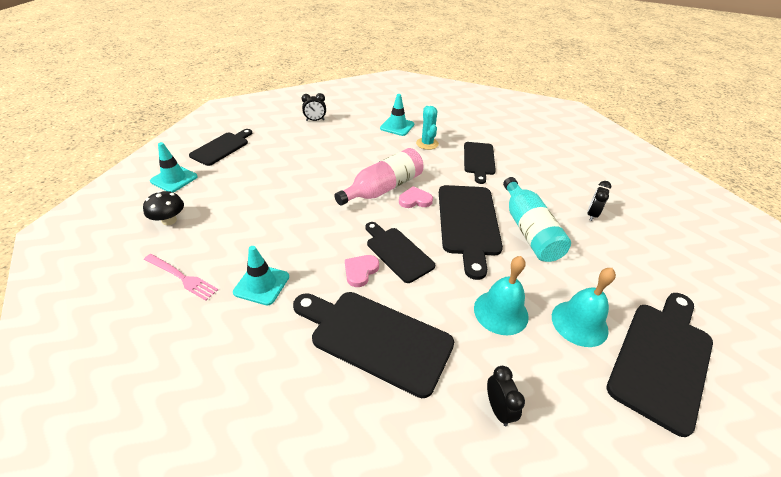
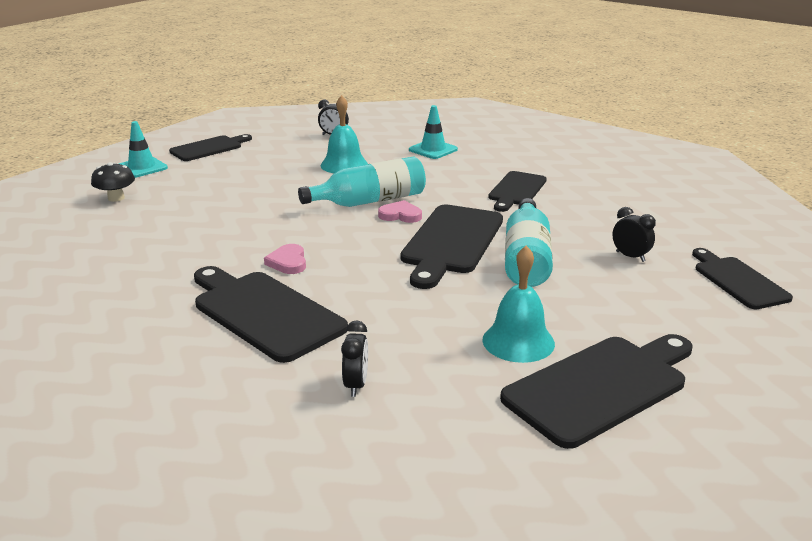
camera: 20 degrees right, 15 degrees down
pink fork [144,254,218,301] -> none
turquoise traffic cone [233,246,289,305] -> none
pink bottle [334,148,423,206] -> turquoise bottle [298,156,426,207]
pink heart [345,255,379,287] -> pink heart turned 60 degrees counterclockwise [264,244,306,274]
black cutting board [365,222,435,283] -> black cutting board moved to [692,248,793,309]
turquoise cactus [416,106,439,150] -> none
turquoise bell [474,256,529,335] -> turquoise bell moved to [321,95,368,173]
black clock [587,181,611,221] -> black clock turned 90 degrees clockwise [612,207,656,262]

